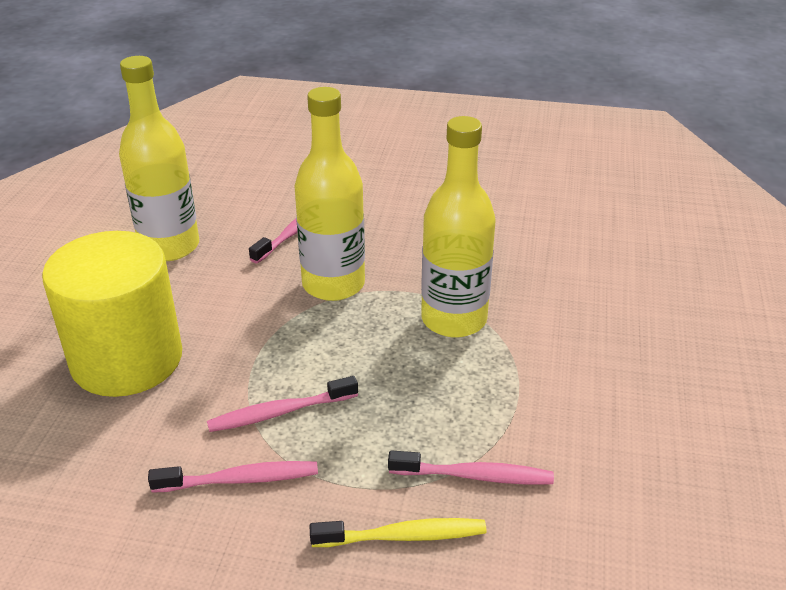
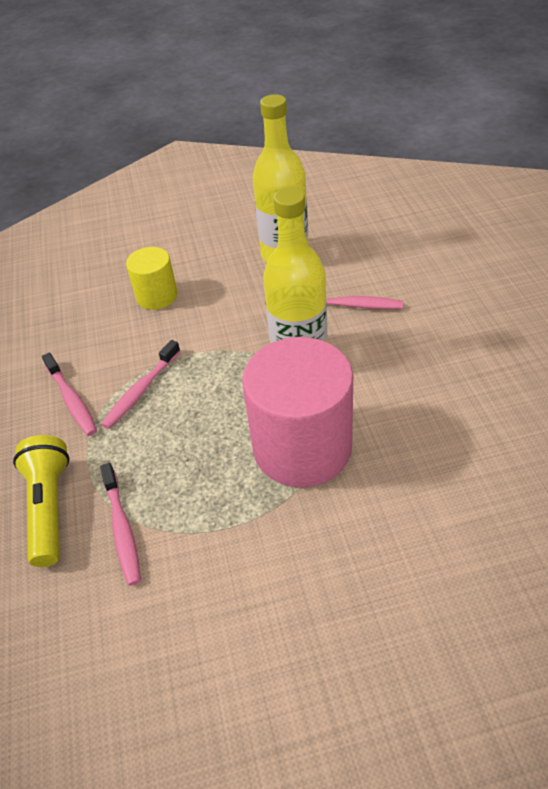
camera: 70 degrees right, 10 degrees up
yellow cylinder [42,231,182,397] -> yellow cylinder [126,247,178,310], size x0.53
pink toothbrush [207,376,358,432] -> pink toothbrush turned 105 degrees counterclockwise [101,340,180,429]
yellow toothbrush [310,518,487,547] -> yellow flashlight [13,435,70,567]
yellow bottle [421,116,496,338] -> pink cylinder [242,337,353,488]

